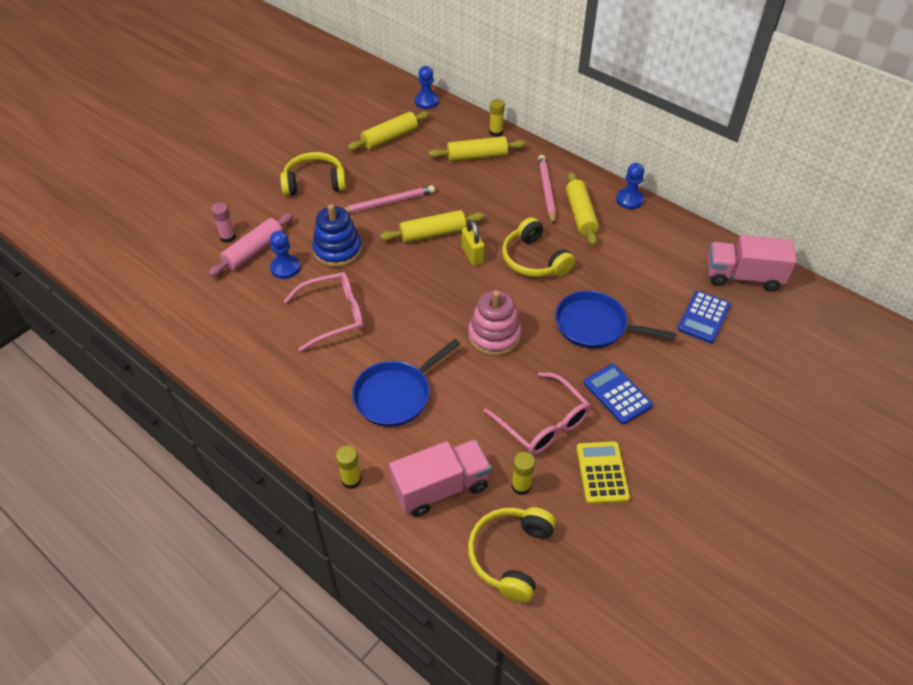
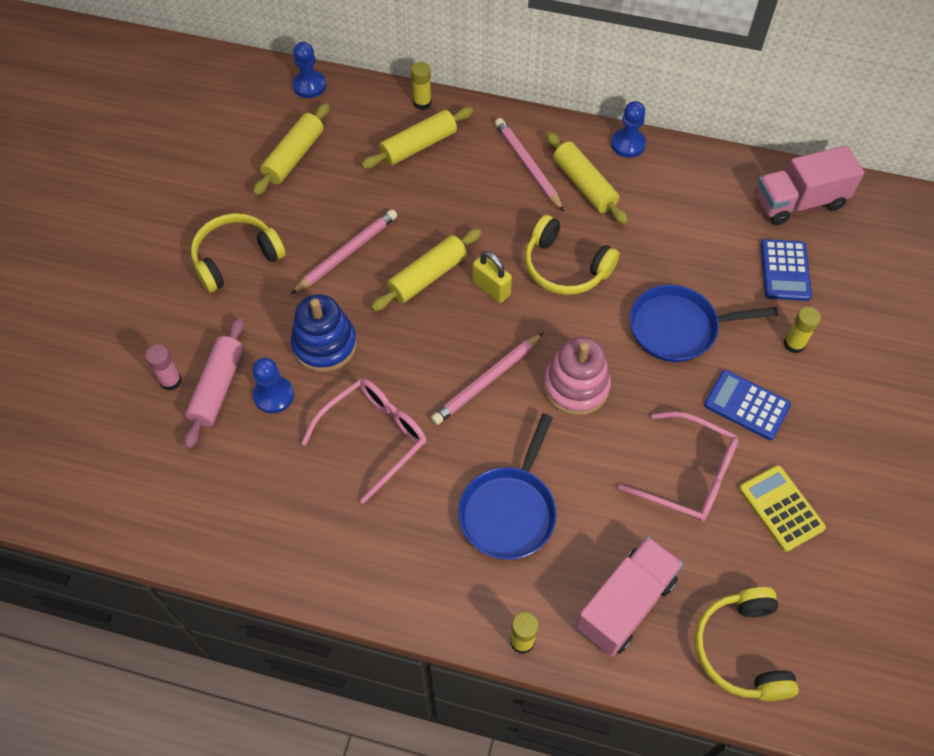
camera: 25 degrees left, 10 degrees up
yellow glue stick [511,452,535,495] -> yellow glue stick moved to [783,307,821,353]
none -> pink pencil [431,333,543,425]

